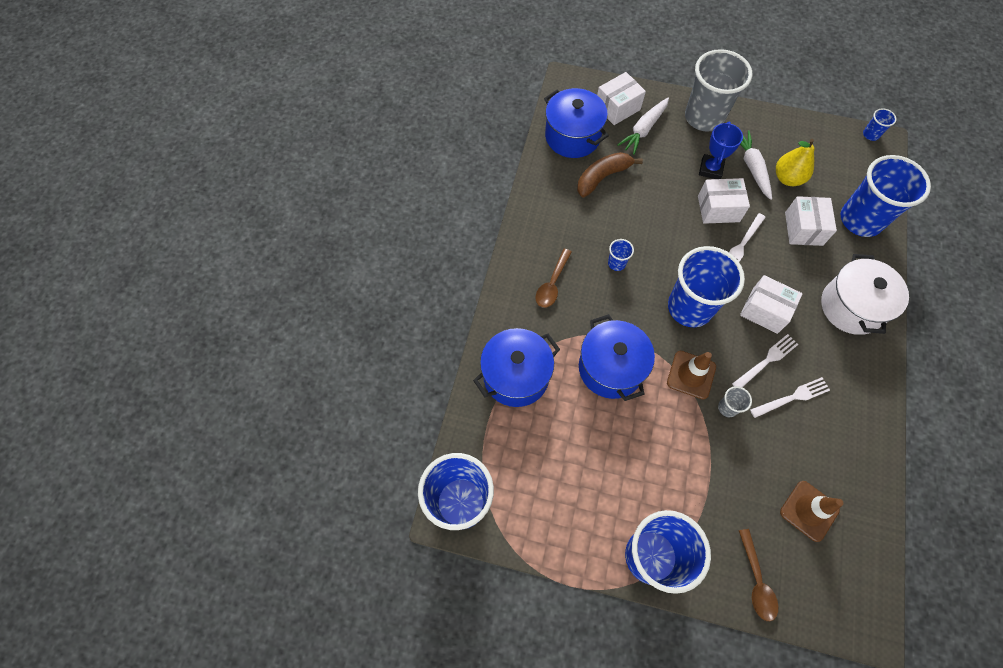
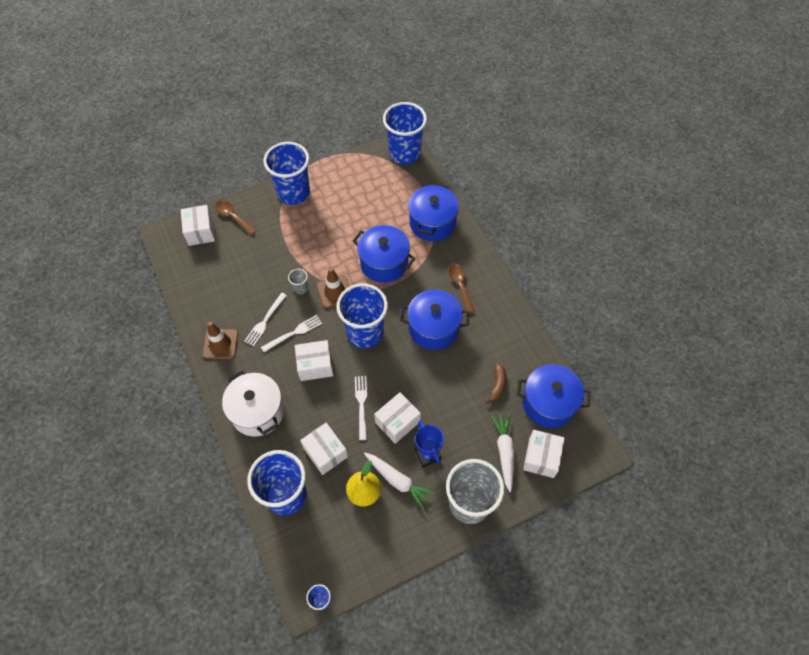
camera: 140 degrees right, 5 degrees down
brown banana [577,152,643,197] -> brown banana [485,363,506,404], size x0.65
blue cup [608,239,634,271] -> blue pot [400,290,469,350]
white fork [732,334,799,387] -> white fork turned 135 degrees counterclockwise [261,315,322,352]
brown traffic cone [780,481,843,542] -> brown traffic cone moved to [202,322,238,359]
none -> white box [181,205,215,246]

